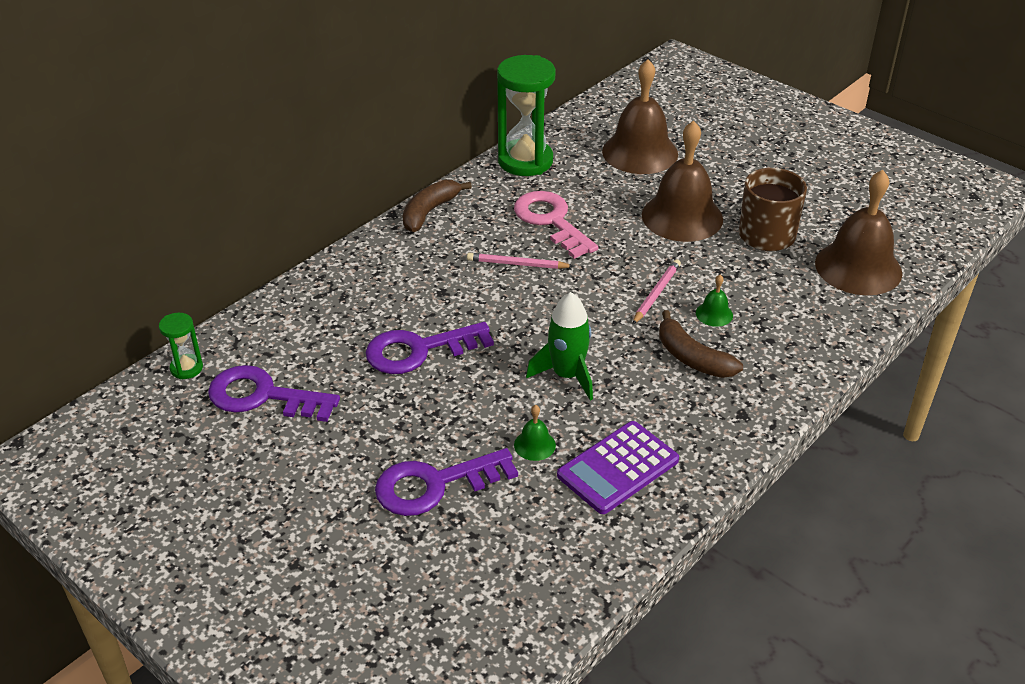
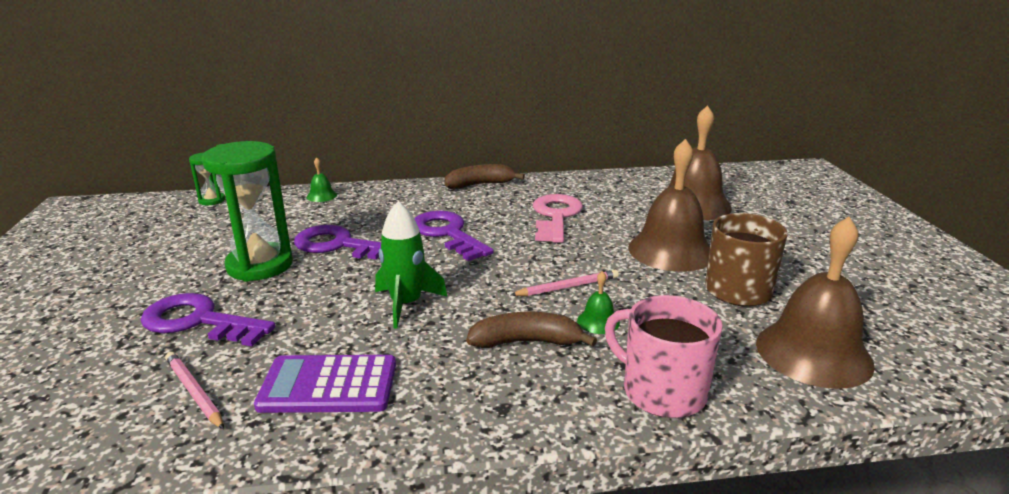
camera: 40 degrees right, 15 degrees down
purple key [208,365,340,422] -> purple key moved to [414,211,494,261]
pink pencil [467,253,574,269] -> pink pencil moved to [165,352,224,429]
green hourglass [497,55,556,176] -> green hourglass moved to [202,141,293,282]
green bell [514,405,556,461] -> green bell moved to [307,157,337,202]
brown banana [659,310,743,378] -> brown banana turned 90 degrees clockwise [466,312,597,348]
none -> pink mug [605,295,723,418]

